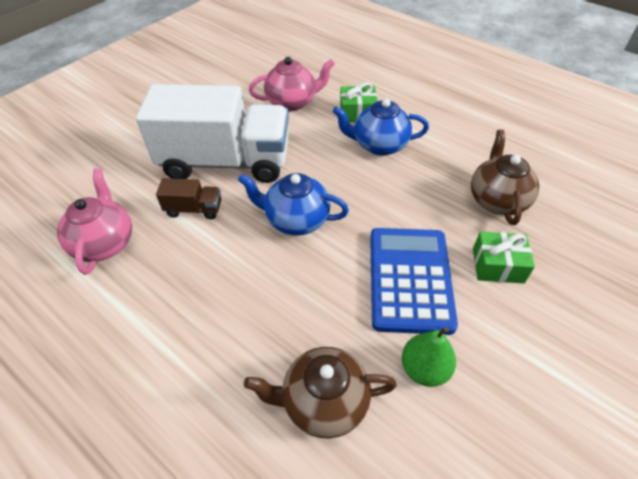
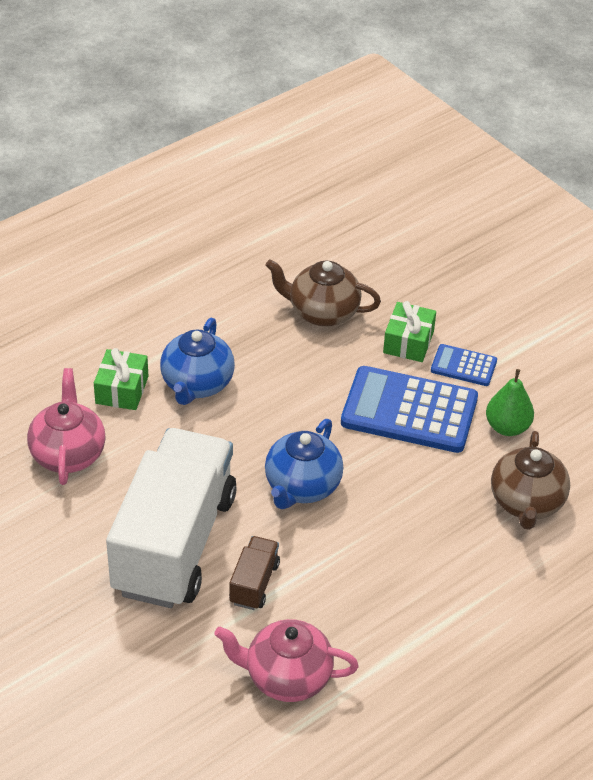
camera: 80 degrees left, 5 degrees down
none -> blue calculator [431,344,497,386]

